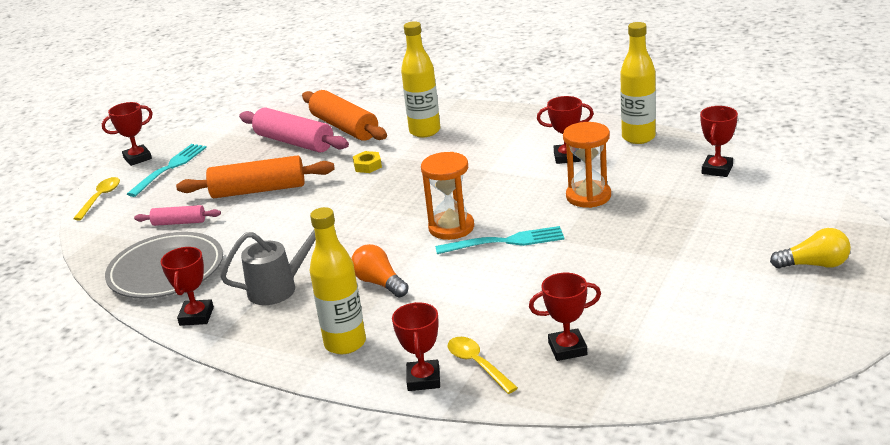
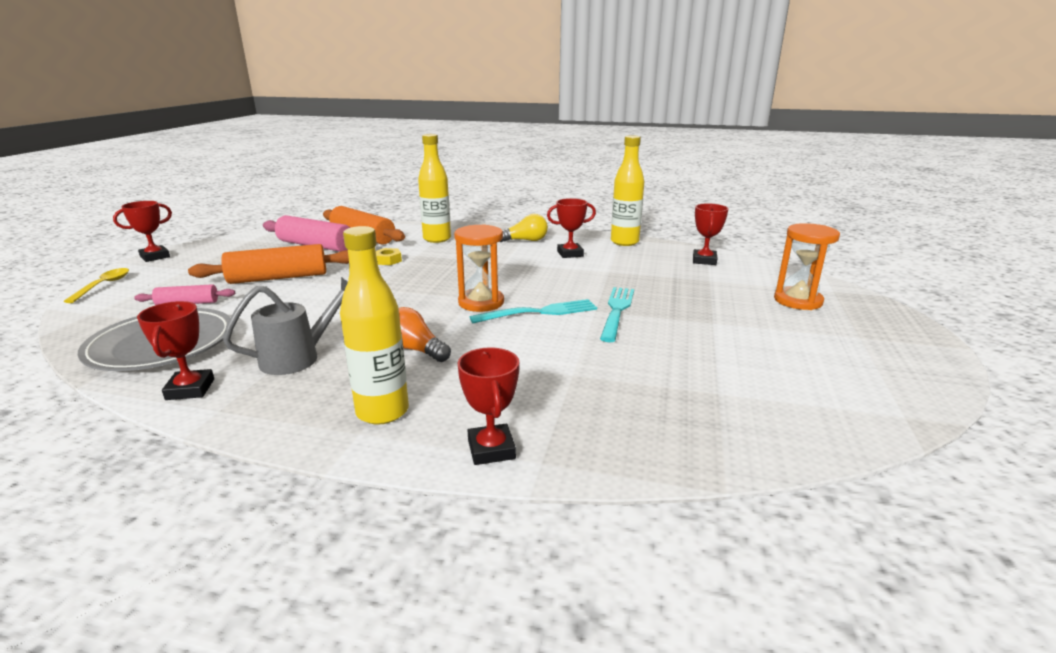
camera: 15 degrees left, 5 degrees down
turquoise fork [127,144,207,197] -> turquoise fork moved to [600,287,634,342]
yellow spoon [448,337,518,394] -> none
red trophy [529,273,601,361] -> none
orange hourglass [563,122,611,208] -> orange hourglass moved to [774,223,840,310]
yellow light bulb [770,228,851,269] -> yellow light bulb moved to [499,214,548,242]

